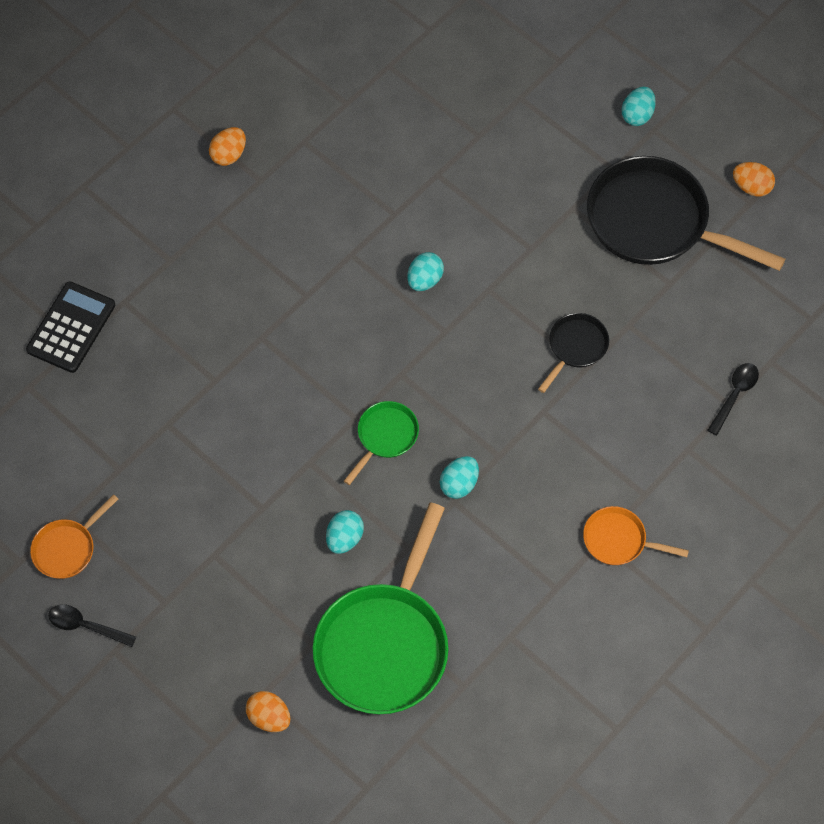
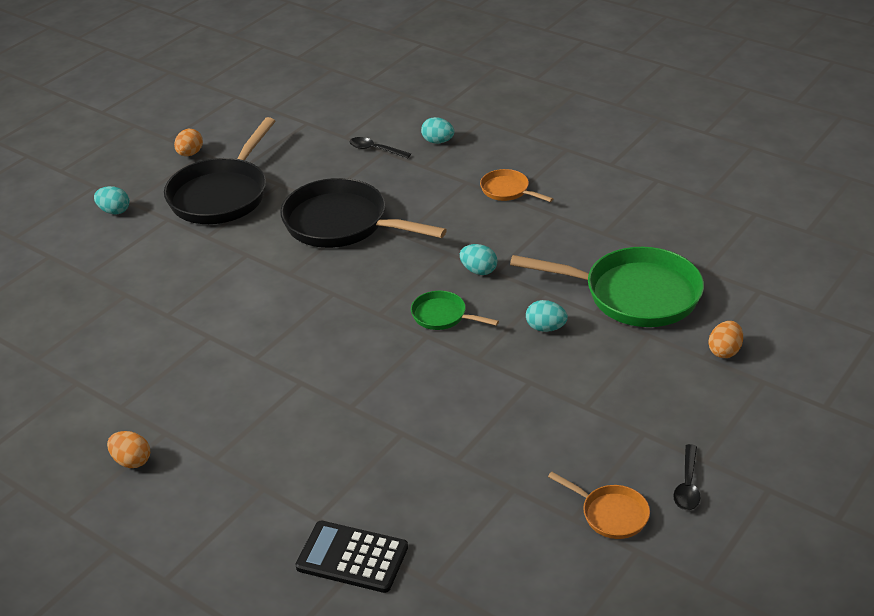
camera: 95 degrees left, 25 degrees down
turquoise egg [407,252,444,291] -> turquoise egg moved to [421,117,454,144]
black pan [538,313,609,393] -> black pan [280,178,447,248], size x2.09
orange pan [583,506,689,565] -> orange pan turned 120 degrees clockwise [480,169,553,202]

